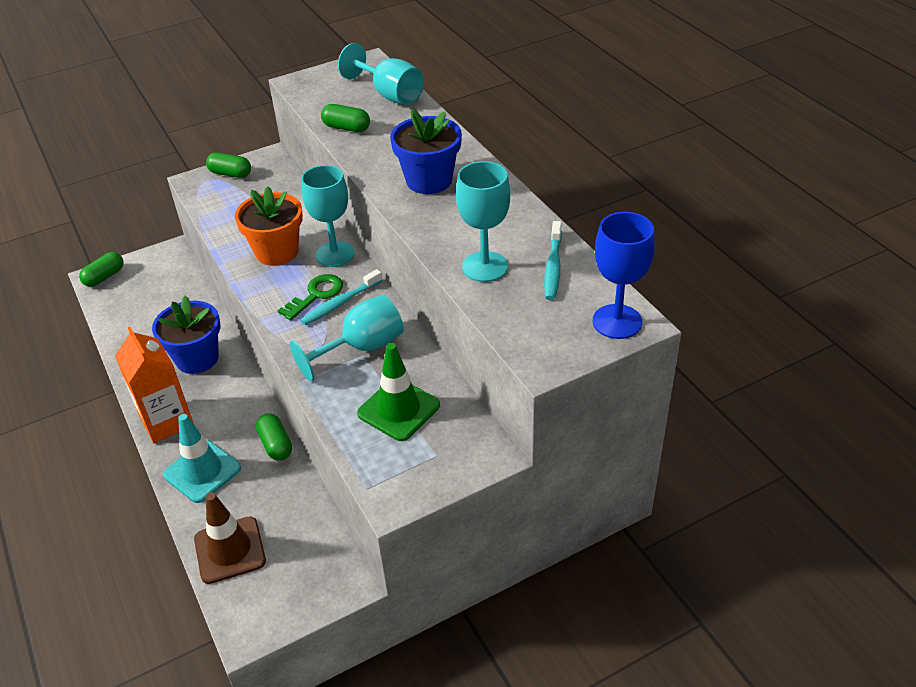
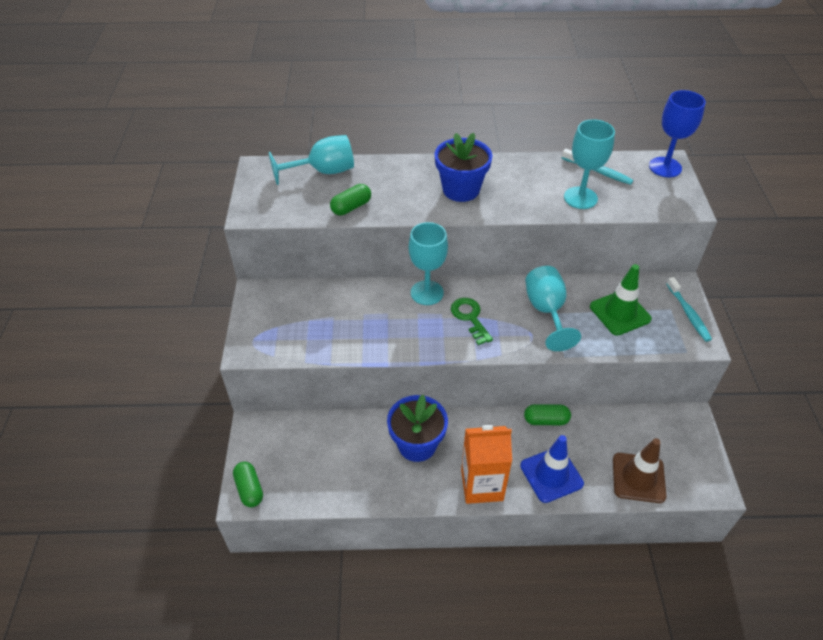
camera: 65 degrees left, 5 degrees up
turquoise traffic cone [163,414,241,503] -> blue traffic cone [520,435,584,503]
green capsule [206,152,251,178] -> none
orange flower pot [235,186,303,266] -> none
turquoise toothbrush [301,269,383,325] -> turquoise toothbrush moved to [667,277,712,342]

